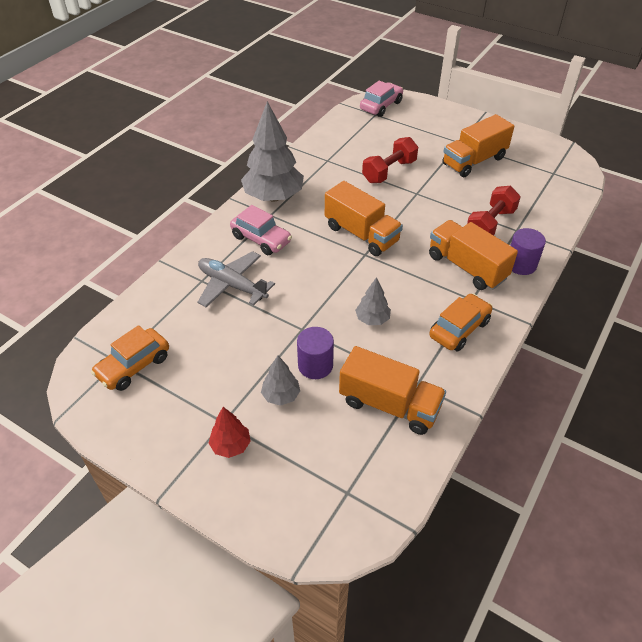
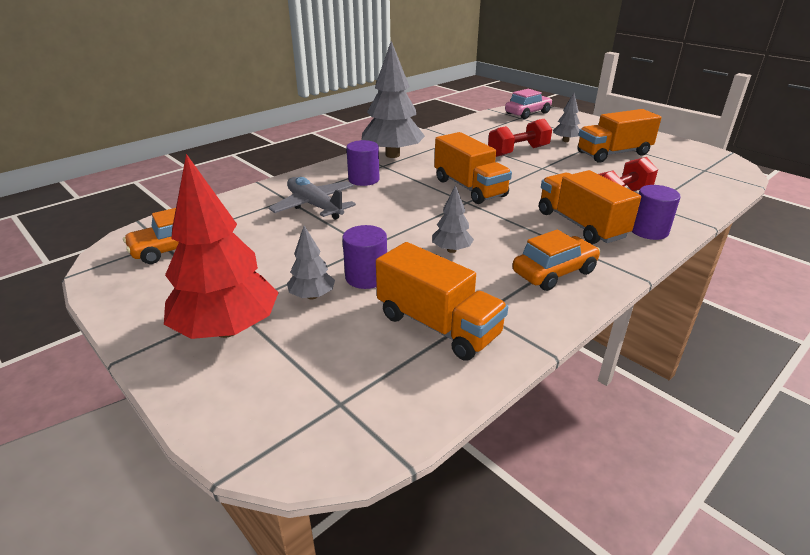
camera: 15 degrees right, 15 degrees down
red tree [209,407,251,458] -> red tree [164,154,279,339], size x2.10
pink car [230,205,292,255] -> purple cylinder [346,140,379,186]
none -> grey tree [553,93,580,142]

